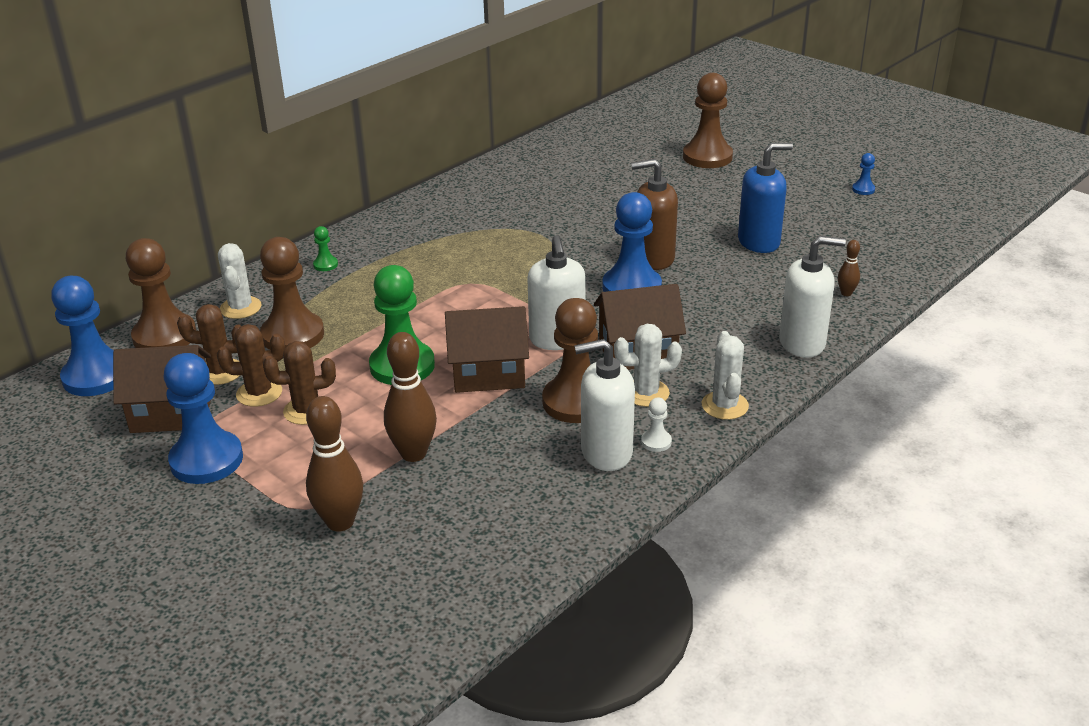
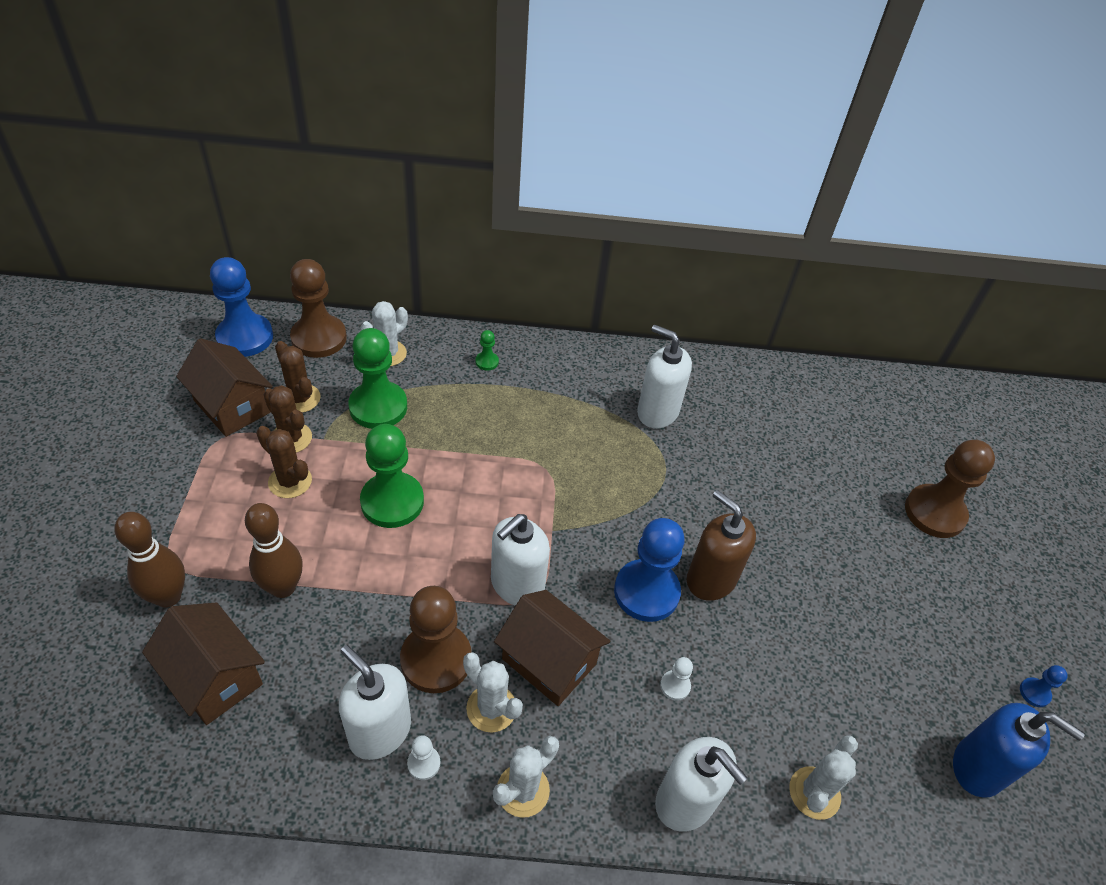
camera: 45 degrees right, 15 degrees up
blue pawn [164,353,243,484] -> none
brown pawn [260,237,324,350] -> green pawn [348,328,407,429]
brown house [445,306,529,393] -> brown house moved to [142,602,265,725]
blue soap dispenser [738,143,793,253] -> blue soap dispenser moved to [953,703,1085,798]
brown bowling pin [838,240,860,296] -> white cactus [789,735,858,820]
none -> white soap dispenser [637,324,692,428]
none -> white pawn [660,657,693,701]

